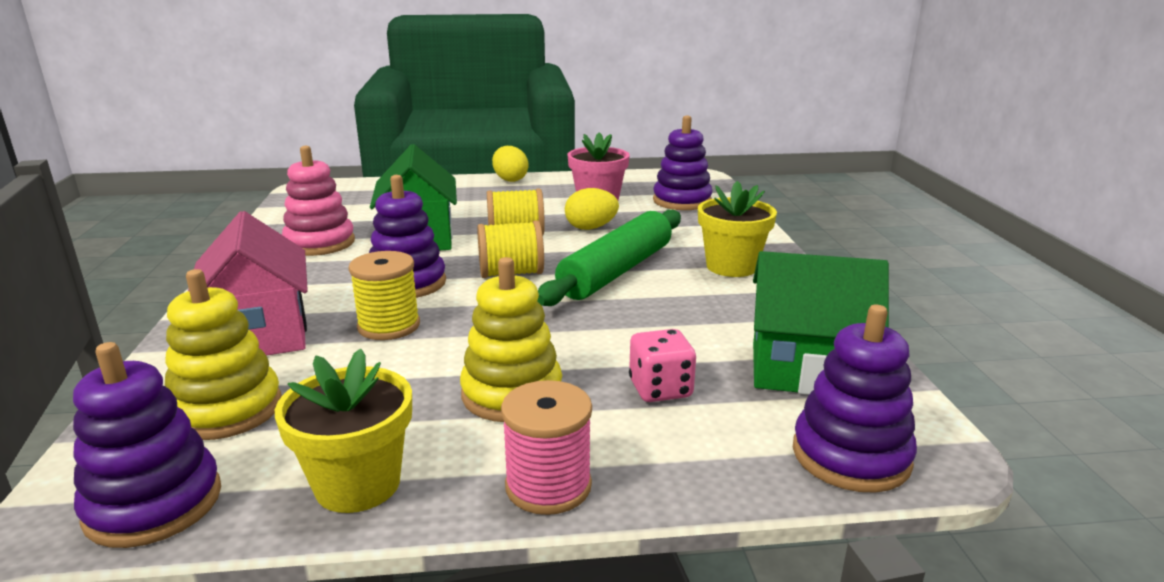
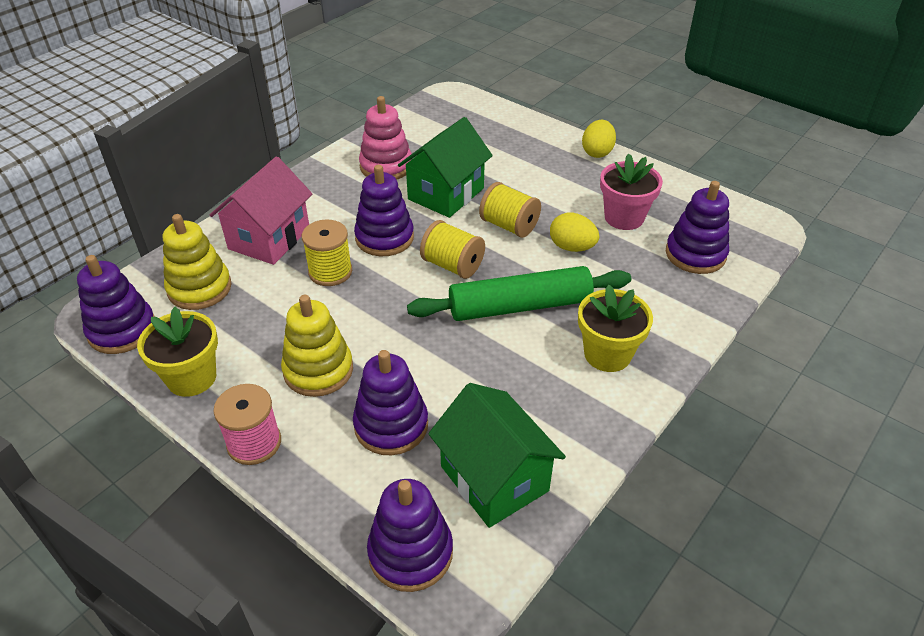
camera: 45 degrees right, 20 degrees up
pink dice [629,329,696,402] -> purple stacking toy [353,350,428,455]

